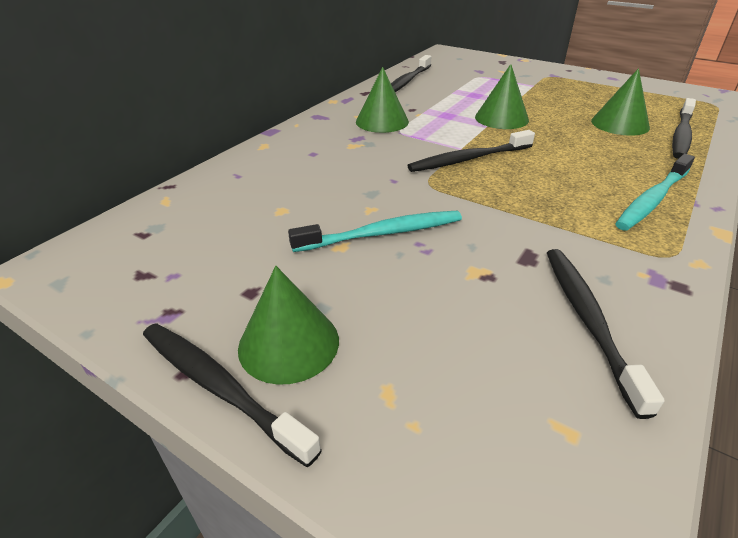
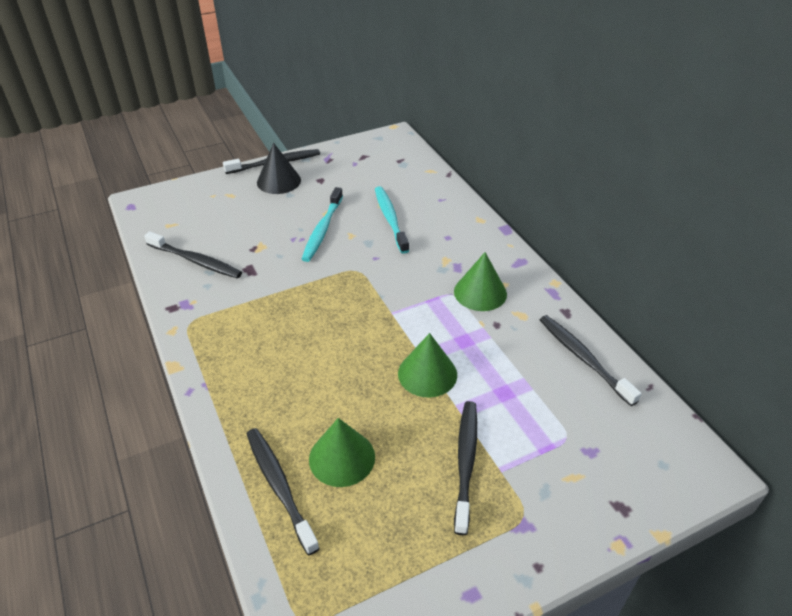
camera: 120 degrees right, 5 degrees up
green cone [238,266,339,385] -> black cone [257,143,301,194]
black toothbrush [407,130,535,172] -> black toothbrush moved to [454,401,477,535]
turquoise toothbrush [615,154,695,231] -> turquoise toothbrush moved to [375,186,409,254]

